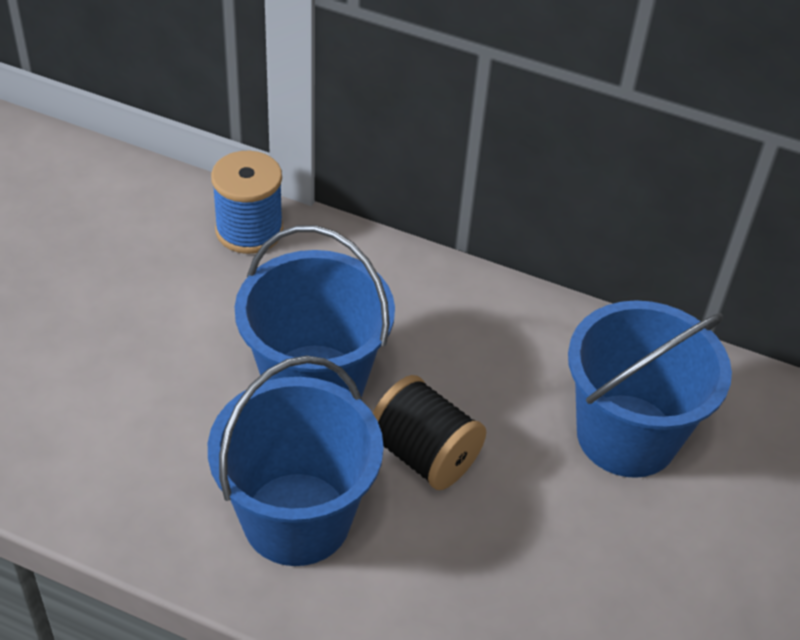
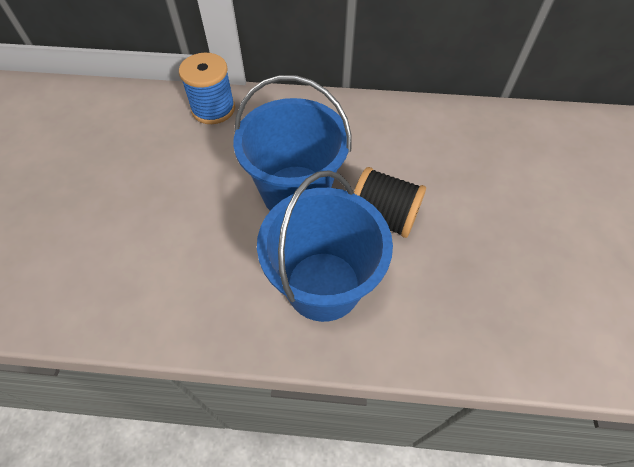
camera: 15 degrees left, 10 degrees up
blue bucket [568,300,732,478] -> none

